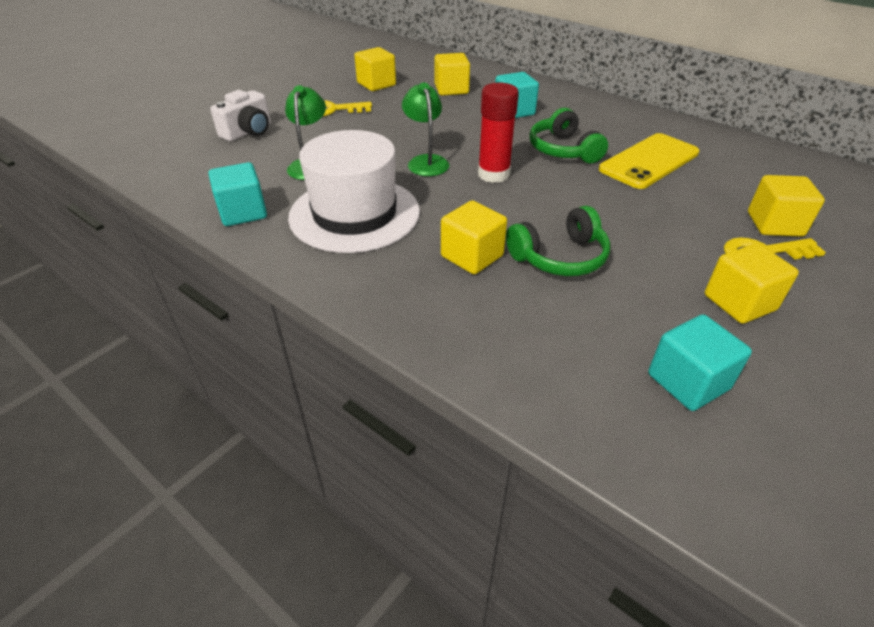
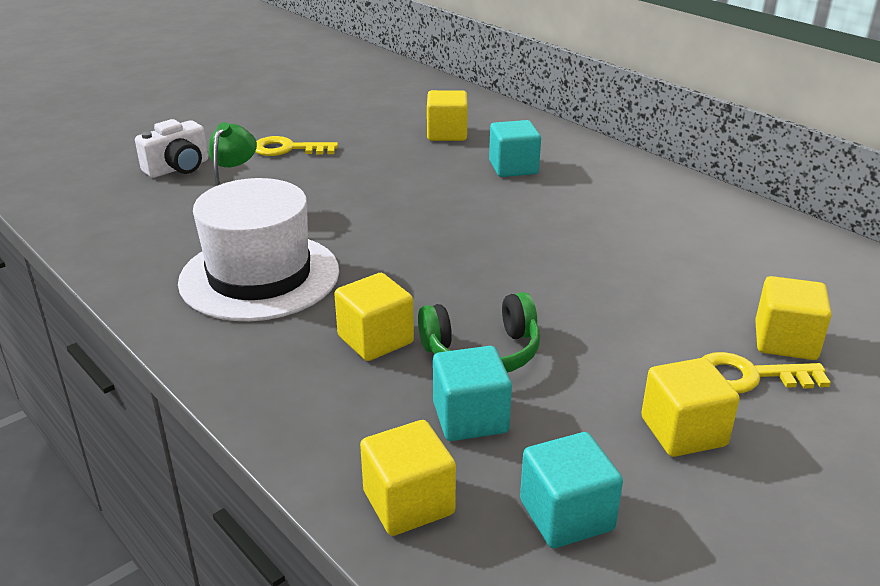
camera: 10 degrees right, 10 degrees down
turquoise cube [209,162,267,226] -> turquoise cube moved to [433,346,512,441]
yellow cube [354,47,396,91] -> yellow cube moved to [360,420,456,536]
green lamp [402,83,449,176] -> none
red glue stick [478,83,519,183] -> none
green headphones [529,108,608,163] -> none
yellow phone [599,133,699,189] -> none

